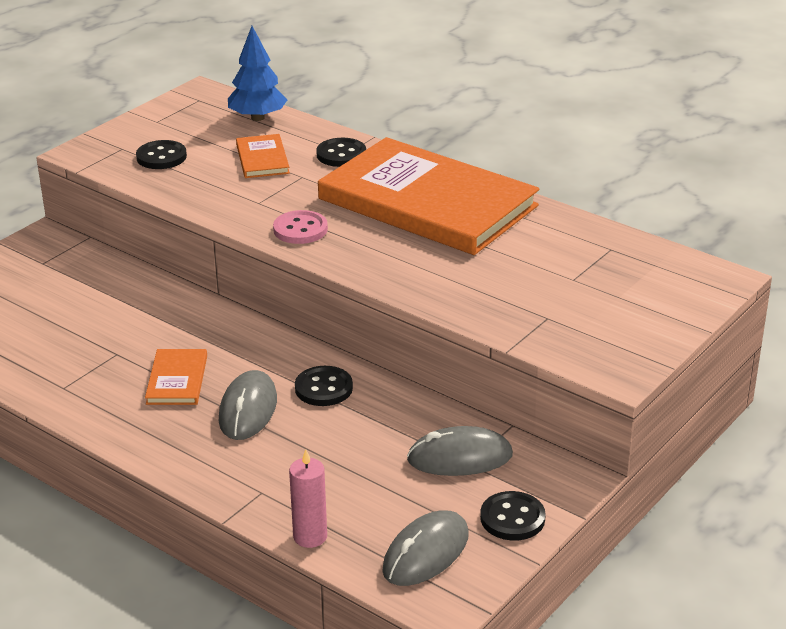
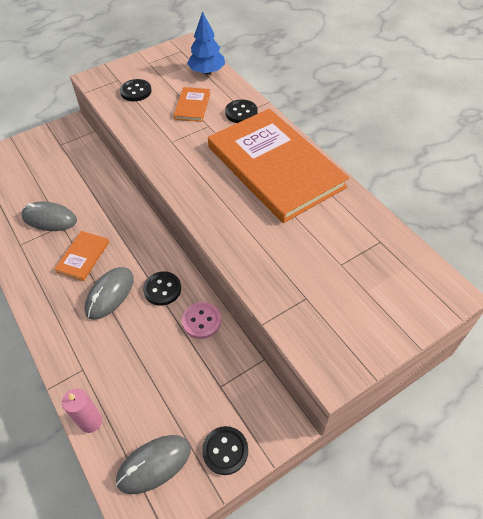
camera: 20 degrees right, 20 degrees up
pink button [273,210,328,244] -> pink button moved to [182,302,221,339]
grey mouse [407,426,513,476] -> grey mouse moved to [21,202,77,231]

